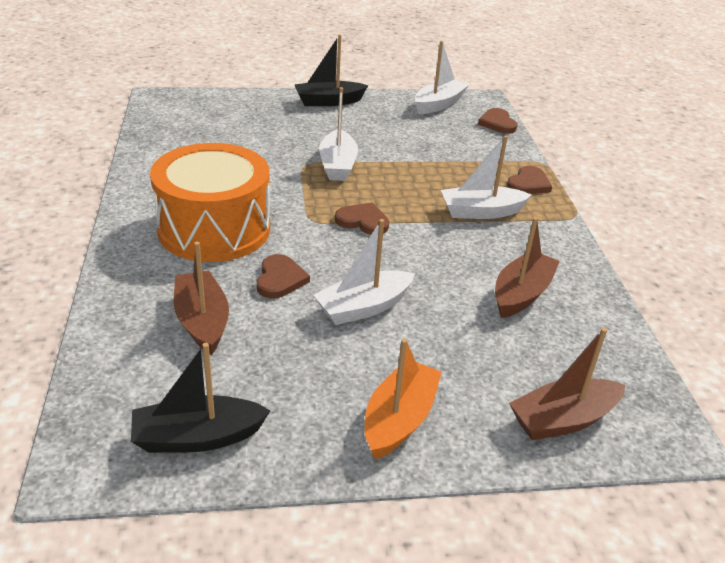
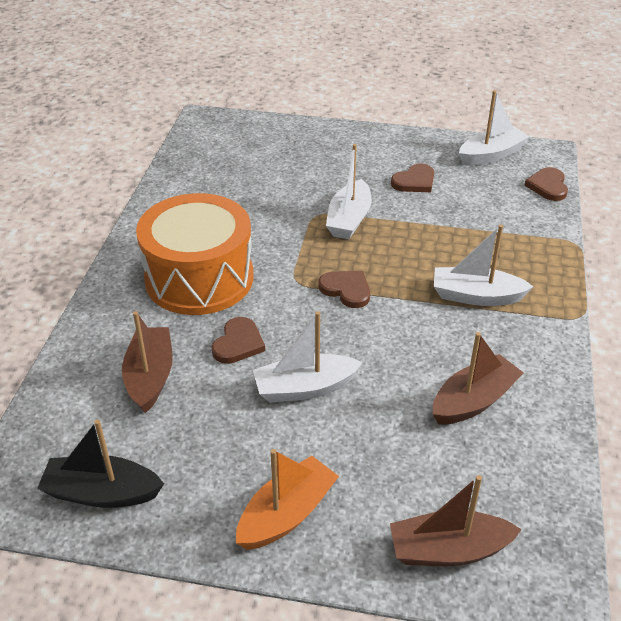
camera: 20 degrees right, 5 degrees up
black boat [294,34,368,106] -> none
brown heart [507,166,552,194] -> brown heart moved to [391,164,434,192]

